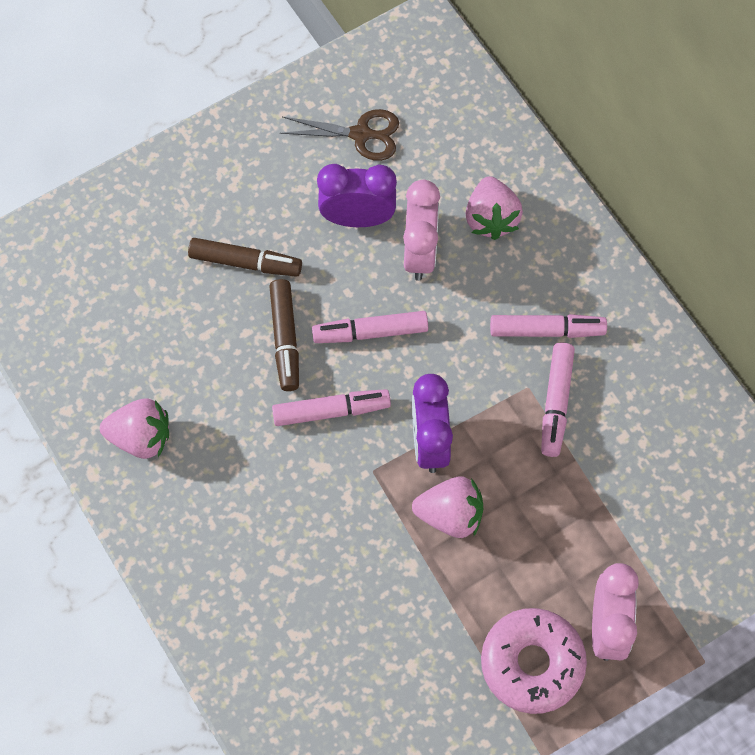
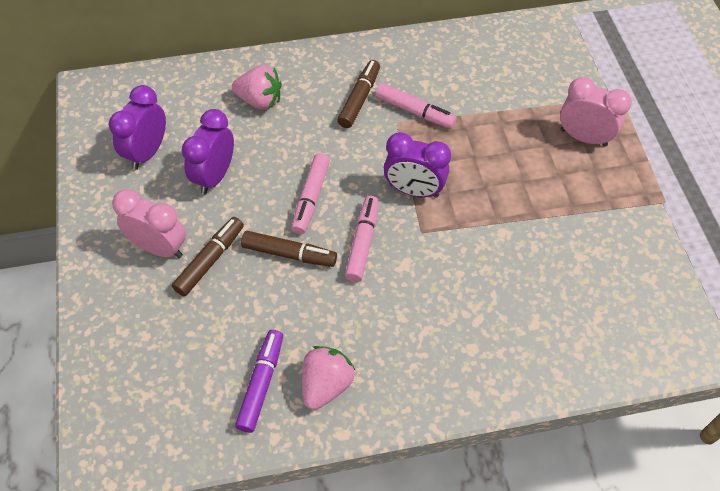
camera: 70 degrees left, 10 degrees down
brown scissors [280,109,399,161] -> purple clock [109,85,166,170]
pink clock [403,180,440,281] -> pink clock moved to [112,189,186,258]
pink strawberry [412,476,483,538] -> none
pink donut [481,608,587,714] -> none
pink marker [490,314,607,338] -> brown marker [337,60,380,128]
none -> purple marker [235,330,283,433]

